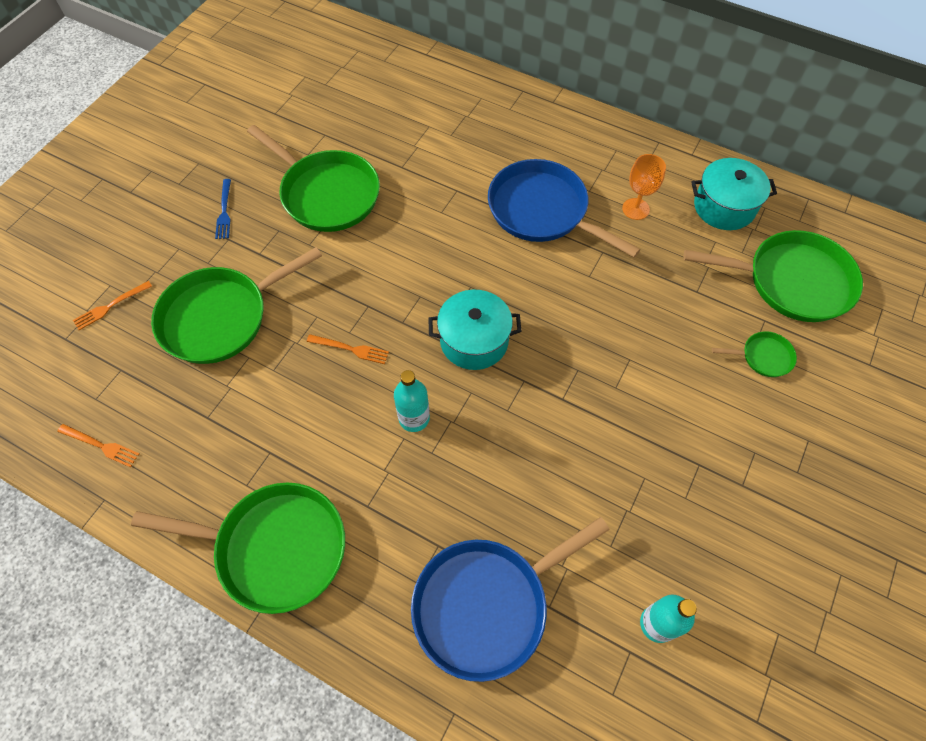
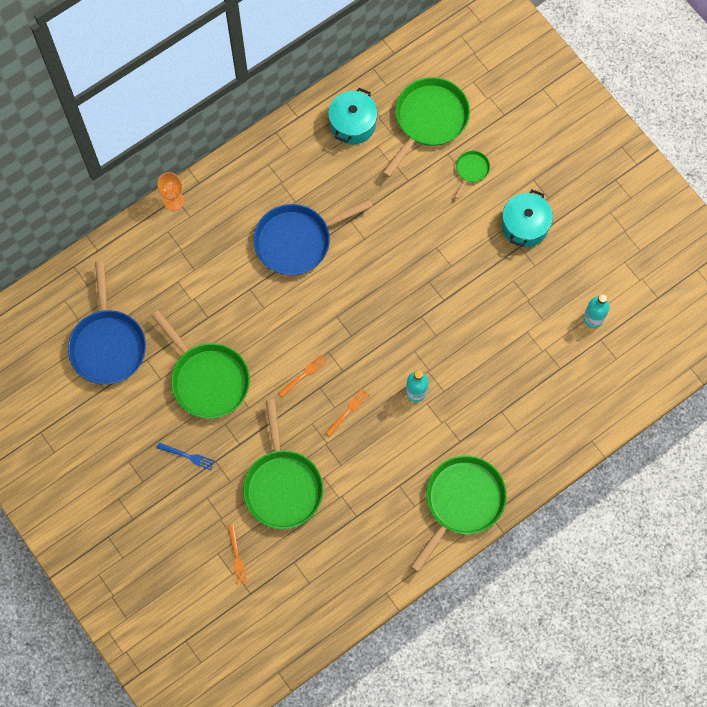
camera: 65 degrees left, 10 degrees up
orange fork [57,424,139,467] -> orange fork moved to [278,354,327,397]
green pan [247,125,380,232] -> green pan turned 75 degrees clockwise [152,310,250,419]
blue pan [411,517,610,682] -> blue pan moved to [68,261,146,385]
turquoise pot [428,290,522,370] -> turquoise pot moved to [502,190,553,247]
orange goblet [622,154,666,220] -> orange goblet moved to [157,172,184,210]

